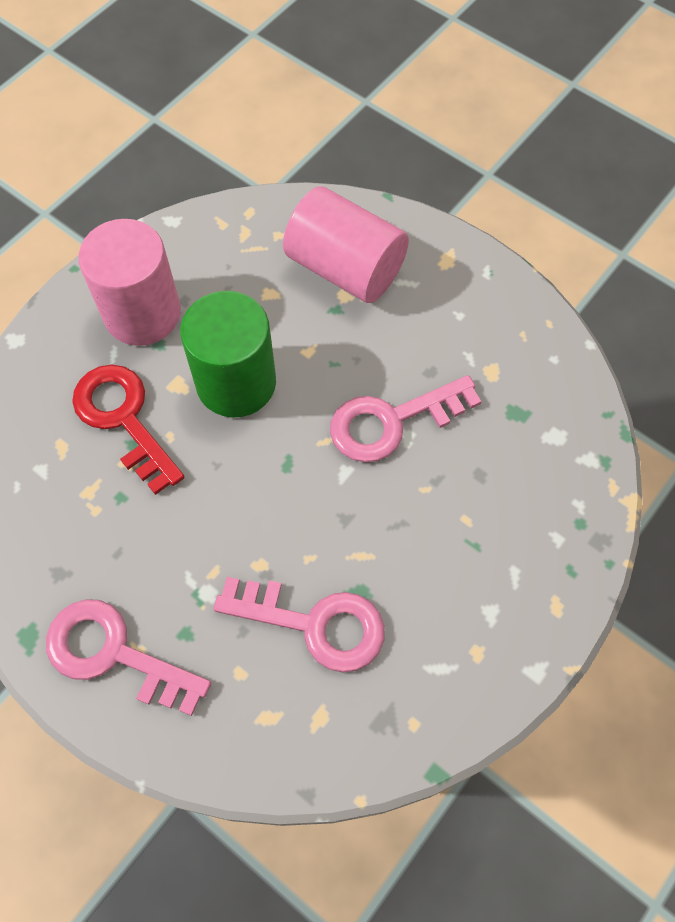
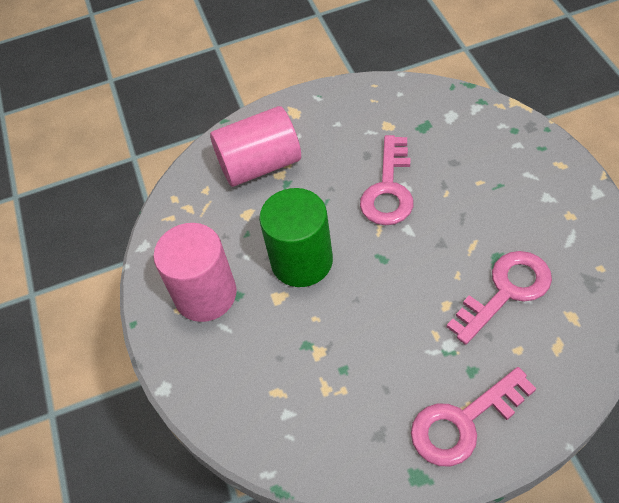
camera: 50 degrees left, 10 degrees down
red key [72,365,184,495] -> none

